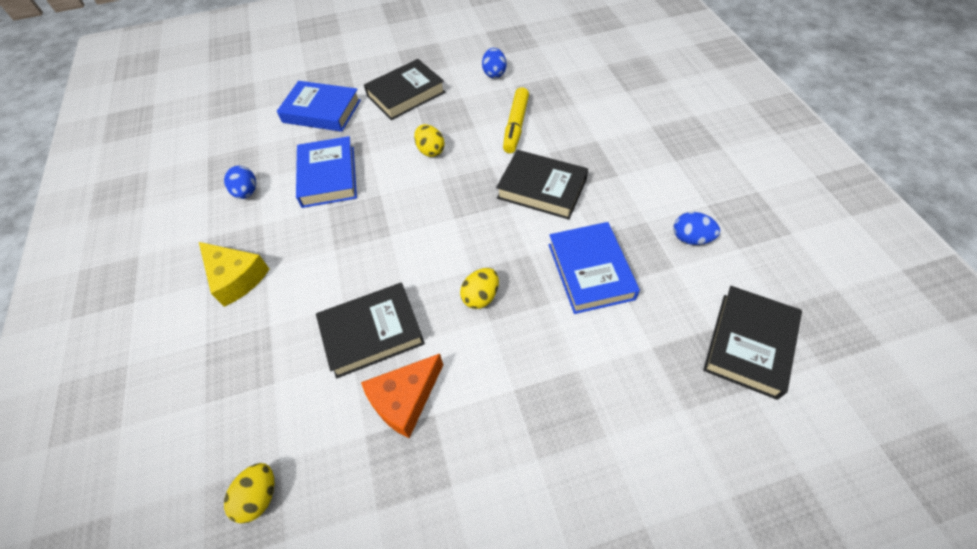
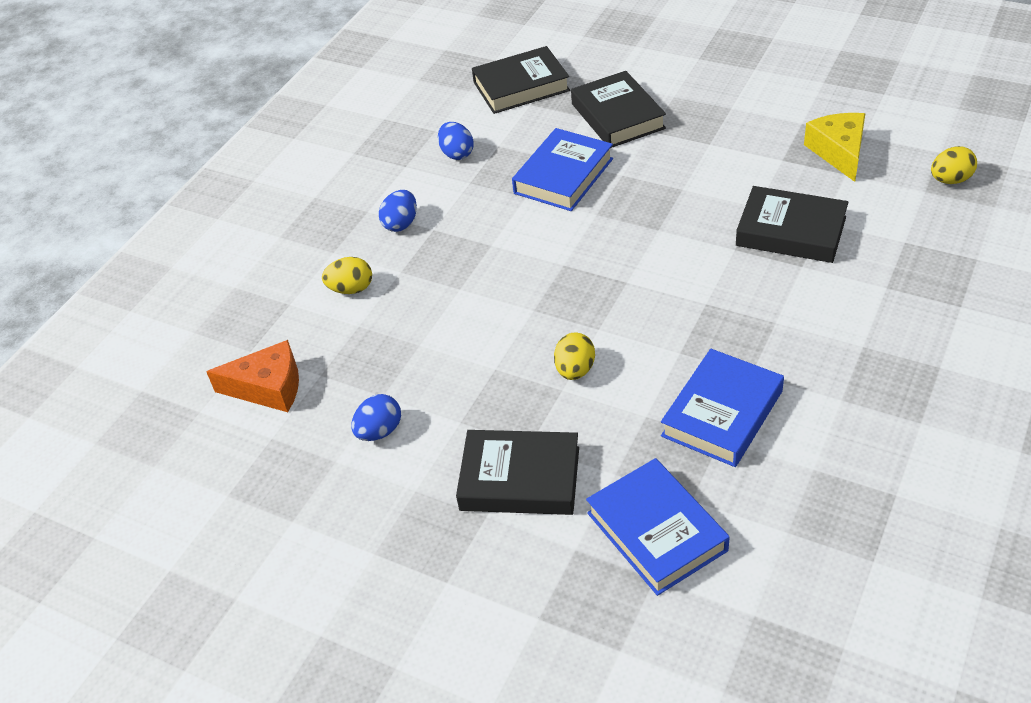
camera: 135 degrees left, 10 degrees down
yellow cheese [199,242,269,307] -> yellow cheese moved to [804,113,866,182]
blue egg [224,166,256,199] -> blue egg moved to [379,190,417,232]
orange cheese [361,354,443,438] -> orange cheese moved to [206,340,299,412]
yellow egg [460,268,499,309] -> yellow egg moved to [322,257,372,294]
black book [496,150,588,220] -> black book moved to [571,71,666,148]
yellow marker [503,87,529,153] -> none

